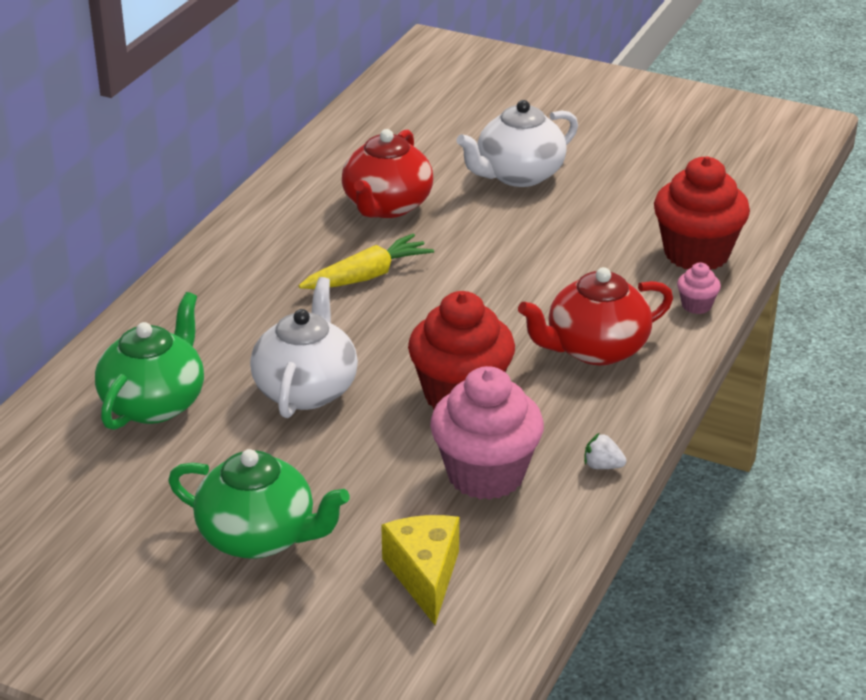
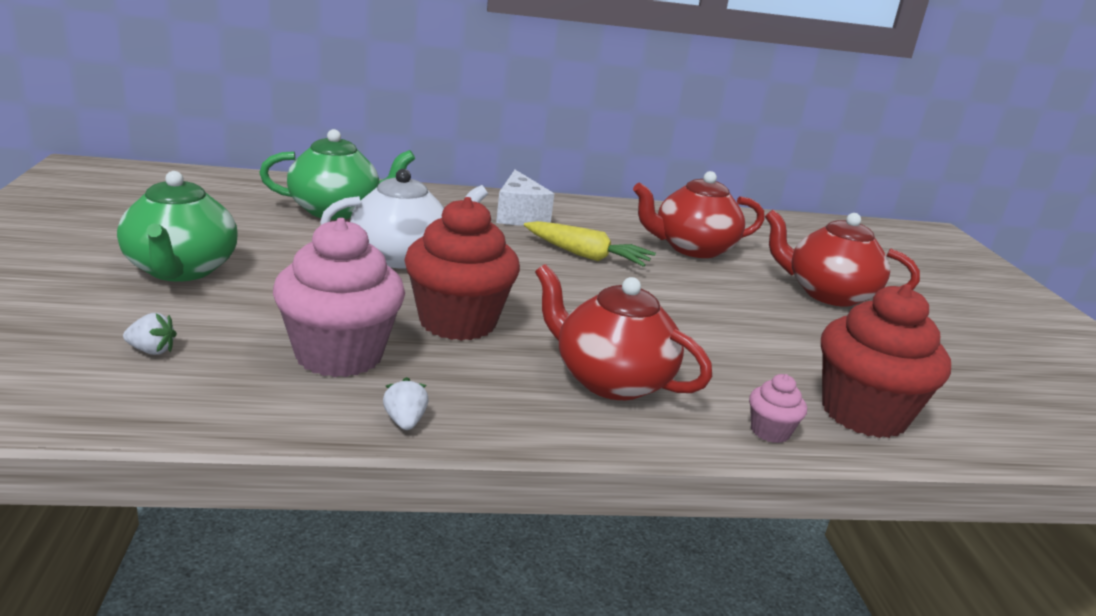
camera: 55 degrees right, 10 degrees down
yellow cheese [381,515,459,625] -> white strawberry [123,313,177,355]
white teapot [456,100,578,187] -> red teapot [765,210,920,307]
none -> white cheese [496,170,554,226]

